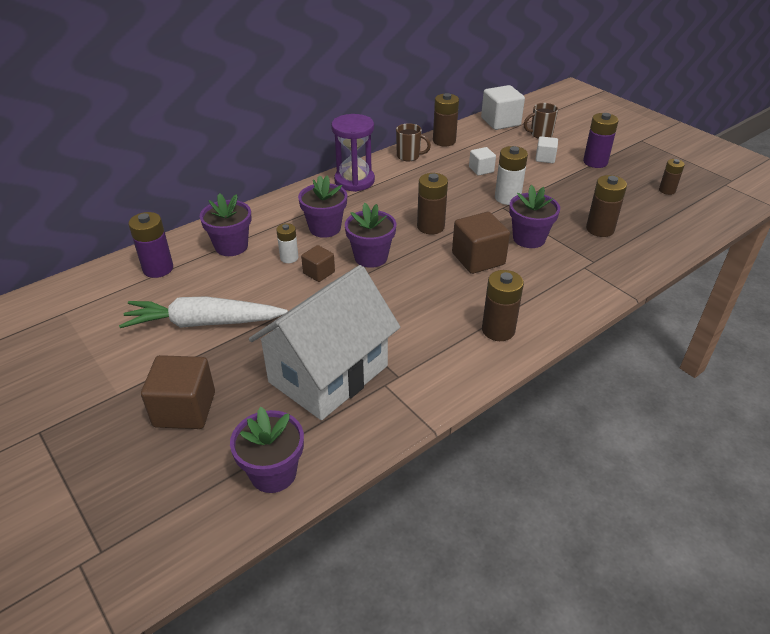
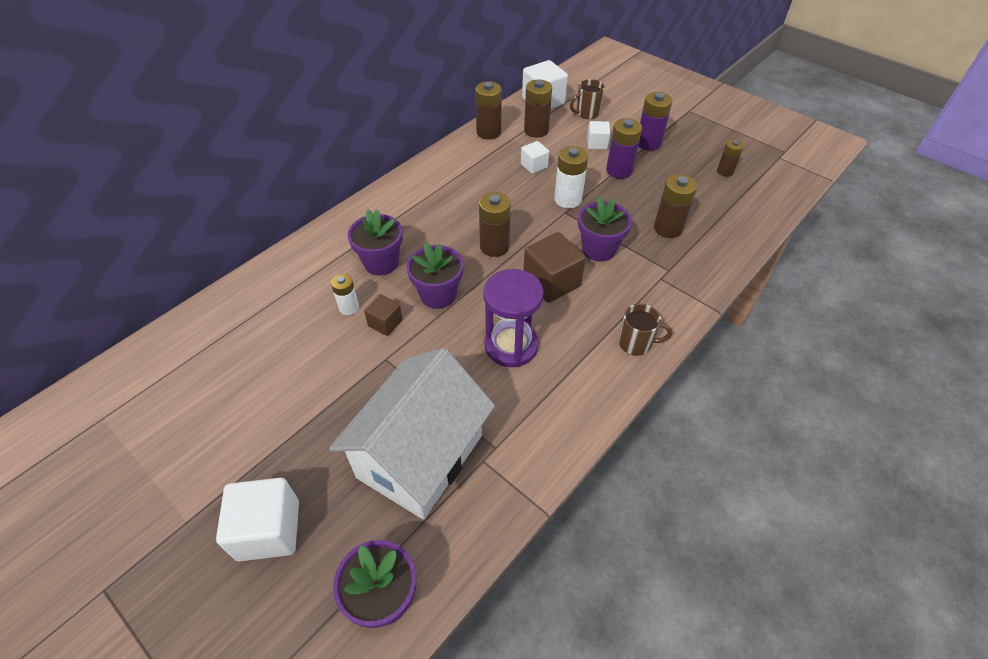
camera: 10 degrees left, 10 degrees up
white carrot [119,296,288,328] -> none
purple battery [129,212,173,278] -> purple battery moved to [606,118,642,179]
brown cube [141,355,215,429] -> white cube [216,478,299,561]
purple flower pot [200,193,251,256] -> none
purple hourglass [331,114,375,192] -> purple hourglass moved to [483,269,544,367]
brown mug [396,123,431,161] -> brown mug moved to [619,304,672,356]
brown battery [482,270,524,341] -> brown battery moved to [524,80,552,138]

